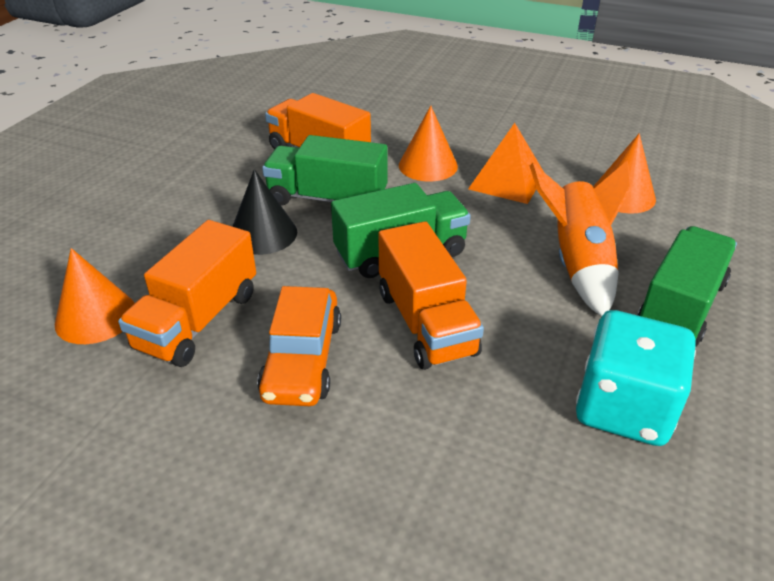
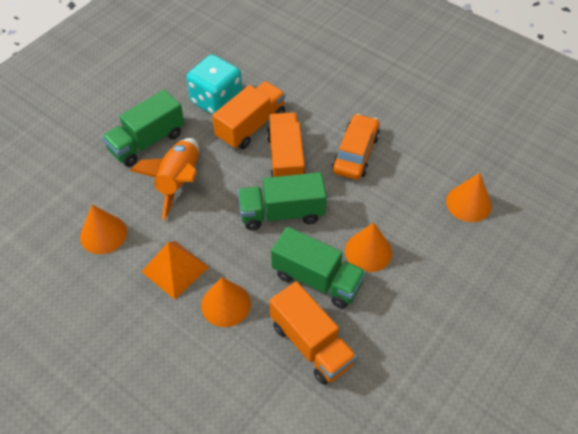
camera: 165 degrees left, 15 degrees up
orange truck [118,220,256,367] -> orange truck moved to [212,81,285,149]
black cone [232,169,297,255] -> orange cone [345,222,392,272]

